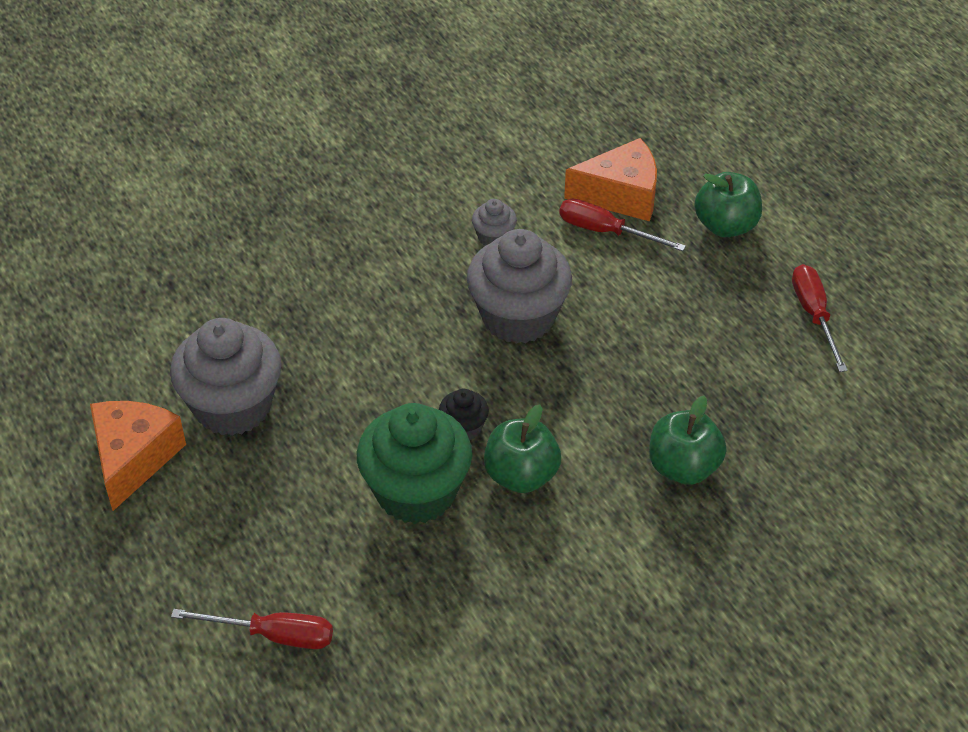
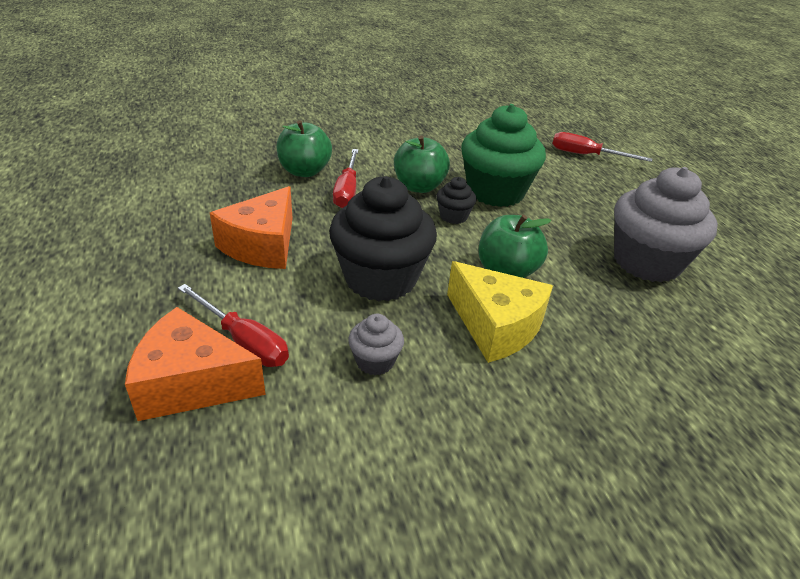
camera: 170 degrees left, 10 degrees down
orange cheese [90,401,186,511] -> orange cheese moved to [210,186,293,269]
grey cupcake [467,229,572,344] -> black cupcake [329,176,437,301]
green apple [694,172,762,237] -> green apple moved to [479,215,551,278]
red screwdriver [792,264,848,372] -> red screwdriver moved to [333,149,359,208]
none -> yellow cheese [447,261,553,363]

